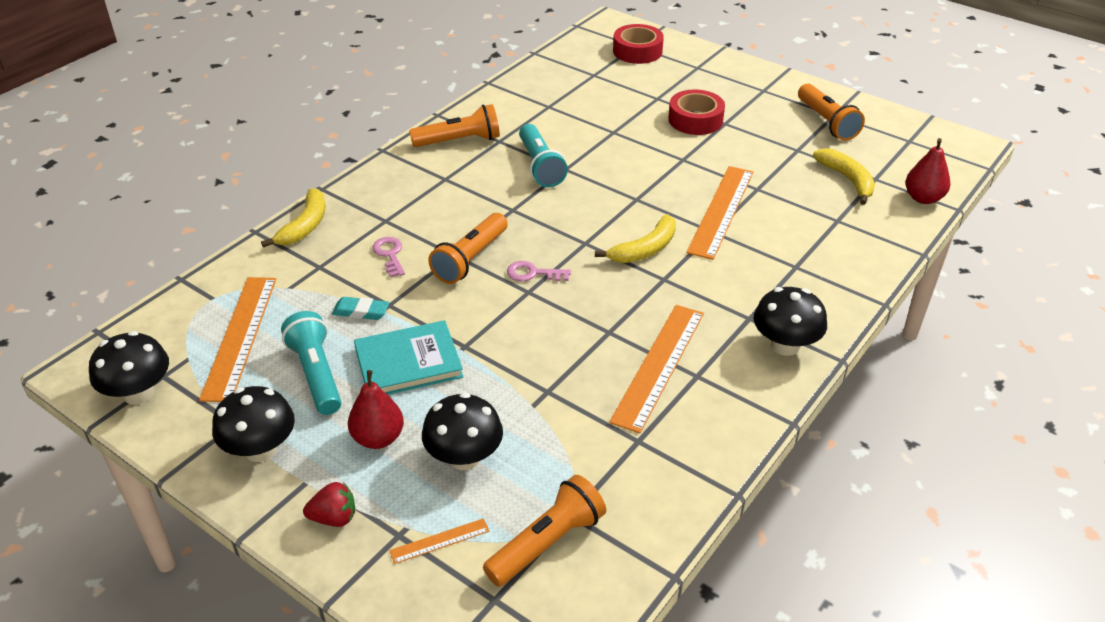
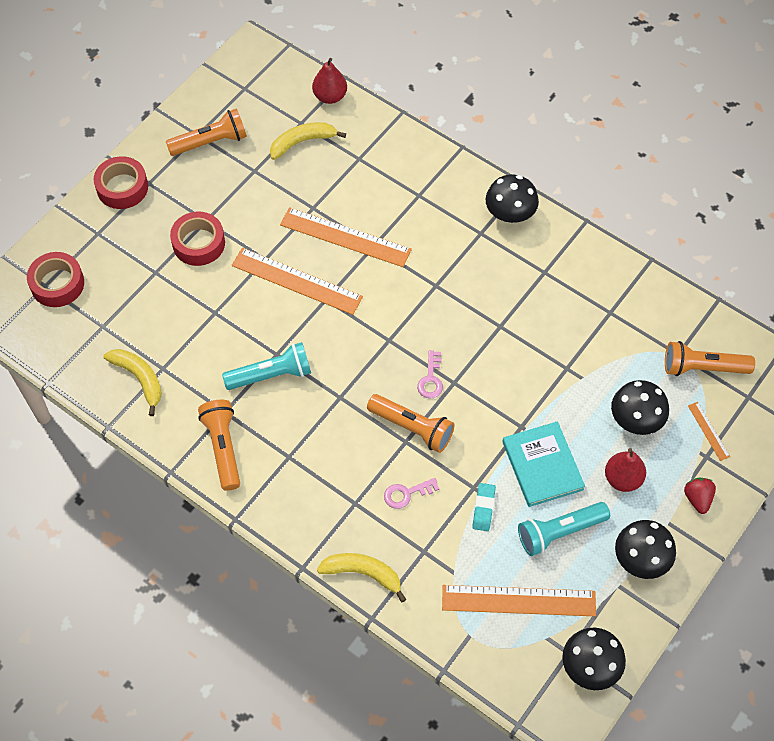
camera: 90 degrees left, 20 degrees up
orange flashlight [483,475,606,587] -> orange flashlight turned 45 degrees counterclockwise [665,341,755,376]
yellow banana [595,214,676,263] -> yellow banana moved to [103,349,162,416]
orange ruler [609,305,704,434] -> orange ruler moved to [232,248,363,315]
none -> red tape [94,156,148,209]

